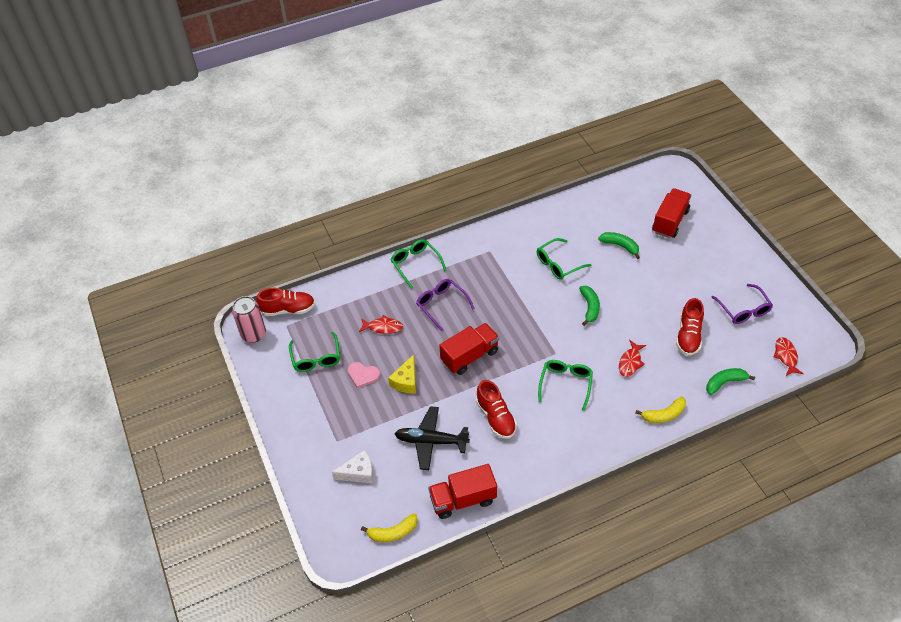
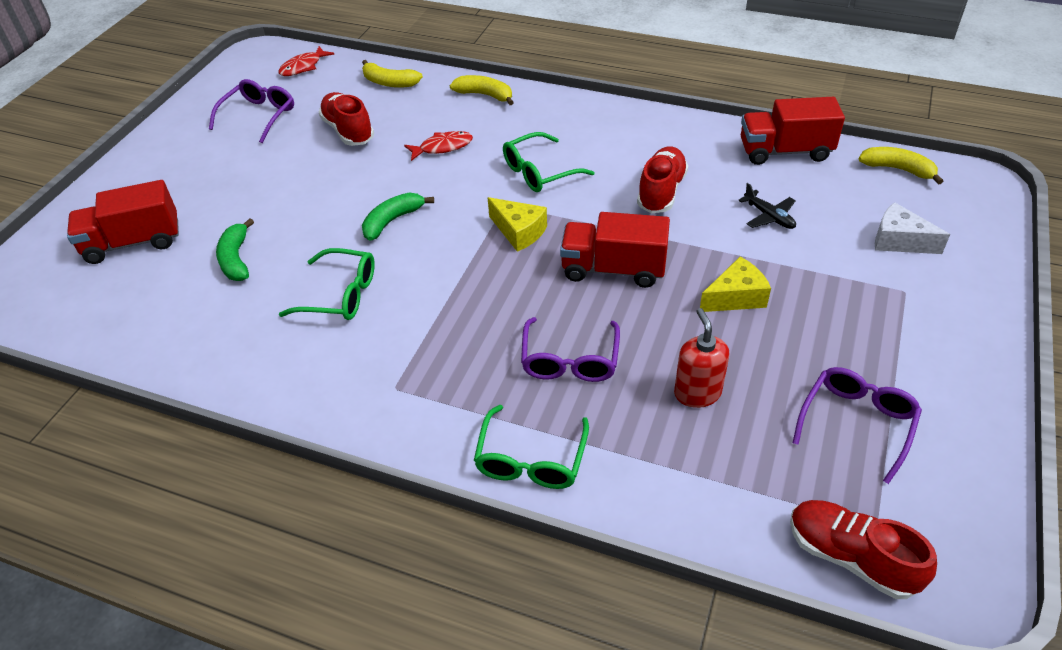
camera: 135 degrees left, 5 degrees down
pink can [232,296,266,343] -> none
green glasses [289,332,340,372] -> purple glasses [793,367,922,484]
pink heart [347,362,380,388] -> none
red fish [359,315,403,334] -> red soap dispenser [674,308,729,408]
black plane [395,406,470,470] -> black plane [738,183,796,229], size x0.56
red truck [428,464,497,519] -> red truck turned 150 degrees clockwise [741,97,845,165]
red shoe [676,298,704,355] -> red shoe turned 90 degrees counterclockwise [319,92,374,146]
green banana [706,368,755,395] -> yellow banana [362,60,423,88]
none -> yellow cheese [488,197,547,252]

